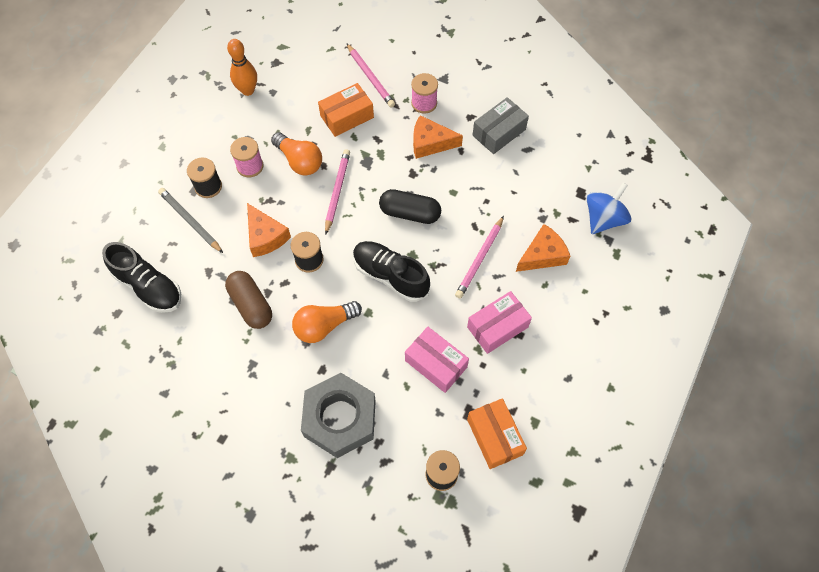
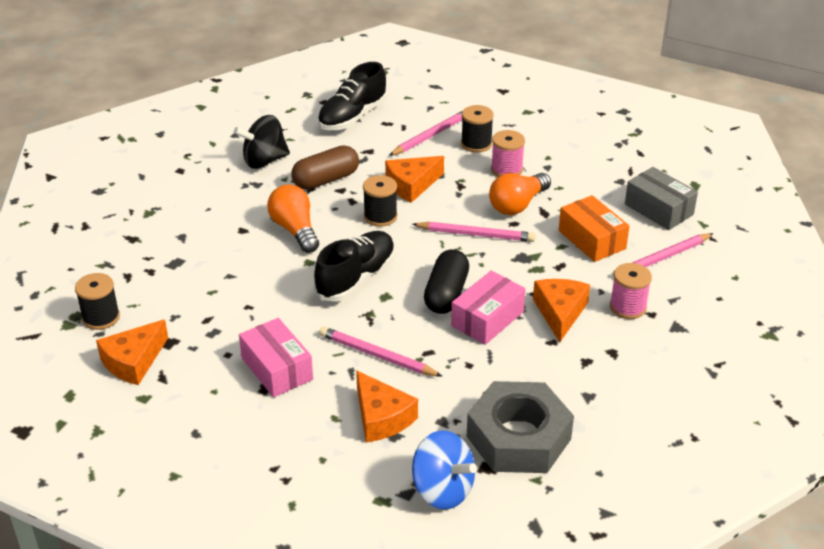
camera: 90 degrees right, 25 degrees down
grey pencil [158,188,223,253] -> pink pencil [389,111,463,156]
orange bowling pin [227,39,257,96] -> none
grey nut [301,373,376,458] -> grey nut moved to [467,381,574,473]
pink box [405,327,469,393] -> pink box moved to [451,271,525,345]
orange box [467,398,527,469] -> orange cheese [96,319,168,385]
grey box [473,97,529,154] -> grey box moved to [625,167,698,230]
none -> black spinning top [234,115,290,169]

